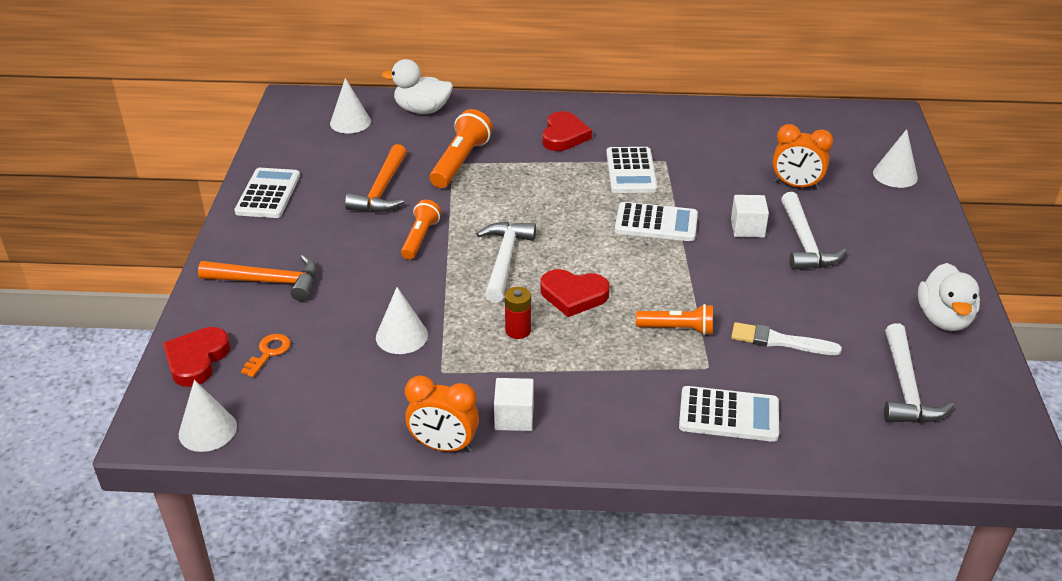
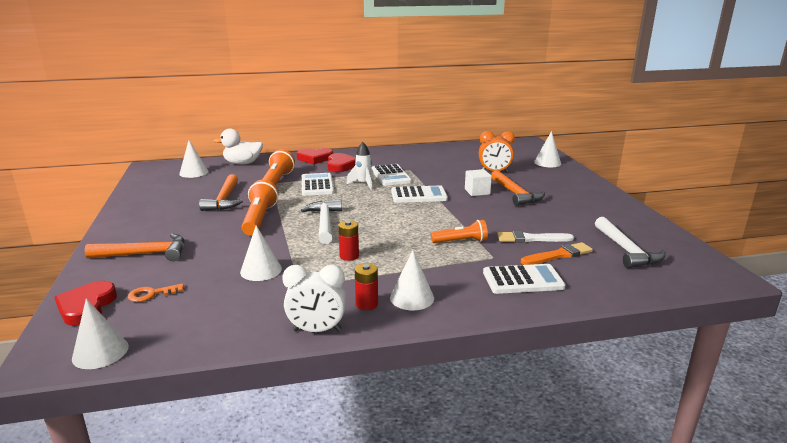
camera: 15 degrees left, 15 degrees down
white calculator [234,168,300,218] -> white calculator moved to [302,173,334,196]
orange key [241,334,291,377] -> orange key turned 120 degrees counterclockwise [128,283,184,302]
orange flashlight [401,200,441,260] -> orange flashlight [241,180,278,236], size x1.52
orange clock [405,375,479,452] -> white clock [282,265,346,332]
white cube [494,378,534,431] -> red battery [355,263,378,310]
red heart [540,269,610,317] -> red heart moved to [296,148,333,164]
white hammer [781,192,847,270] -> orange hammer [491,170,545,206]
white duck [918,263,980,331] -> none
none -> white rocket [347,142,374,190]
none -> white cone [390,250,434,310]
none -> orange brush [521,242,593,265]

